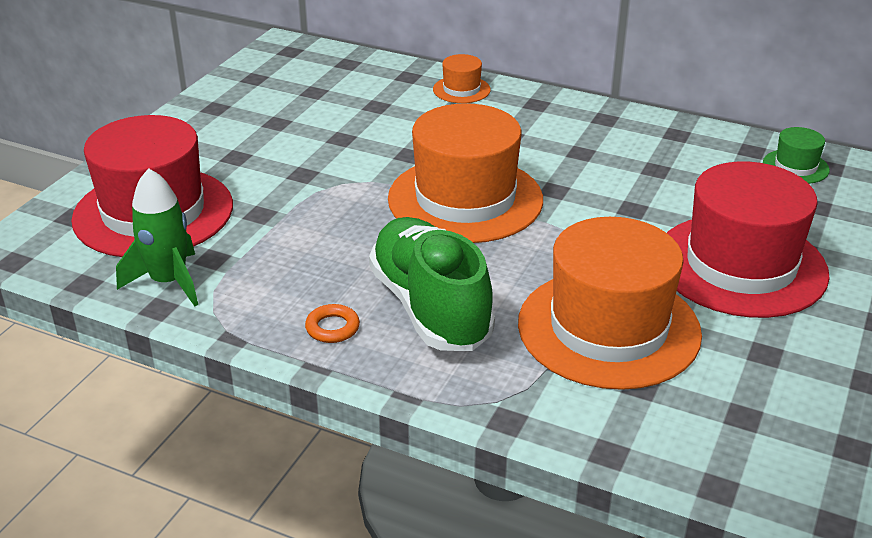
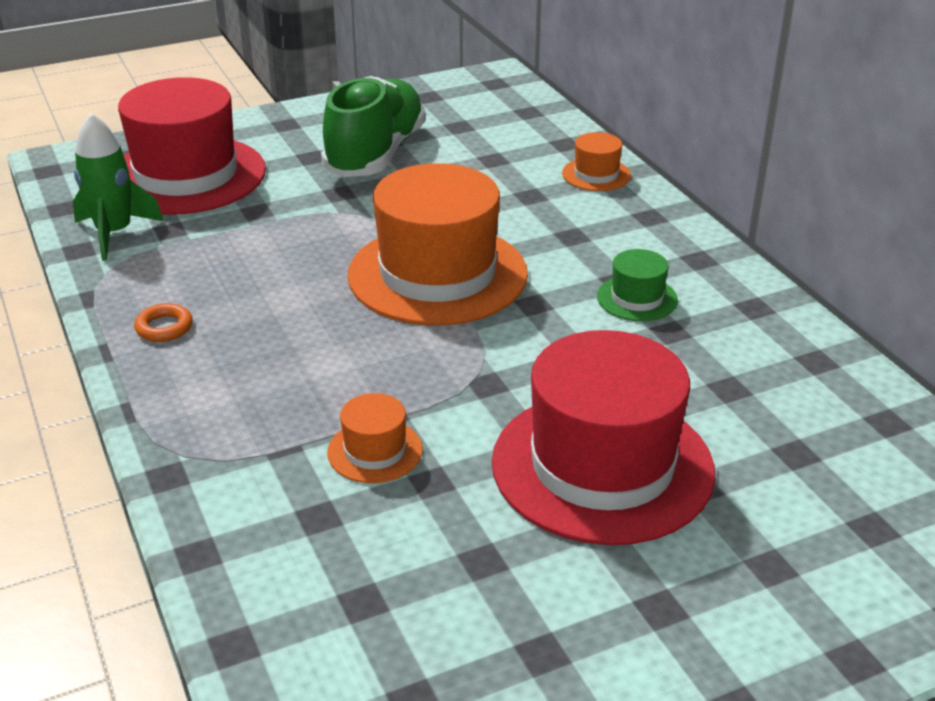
camera: 40 degrees right, 0 degrees up
green shoe [369,217,495,351] -> green shoe moved to [321,76,426,177]
orange hat [518,217,702,390] -> orange hat [327,393,423,483], size x0.44
green hat [763,127,830,184] -> green hat moved to [597,249,678,321]

